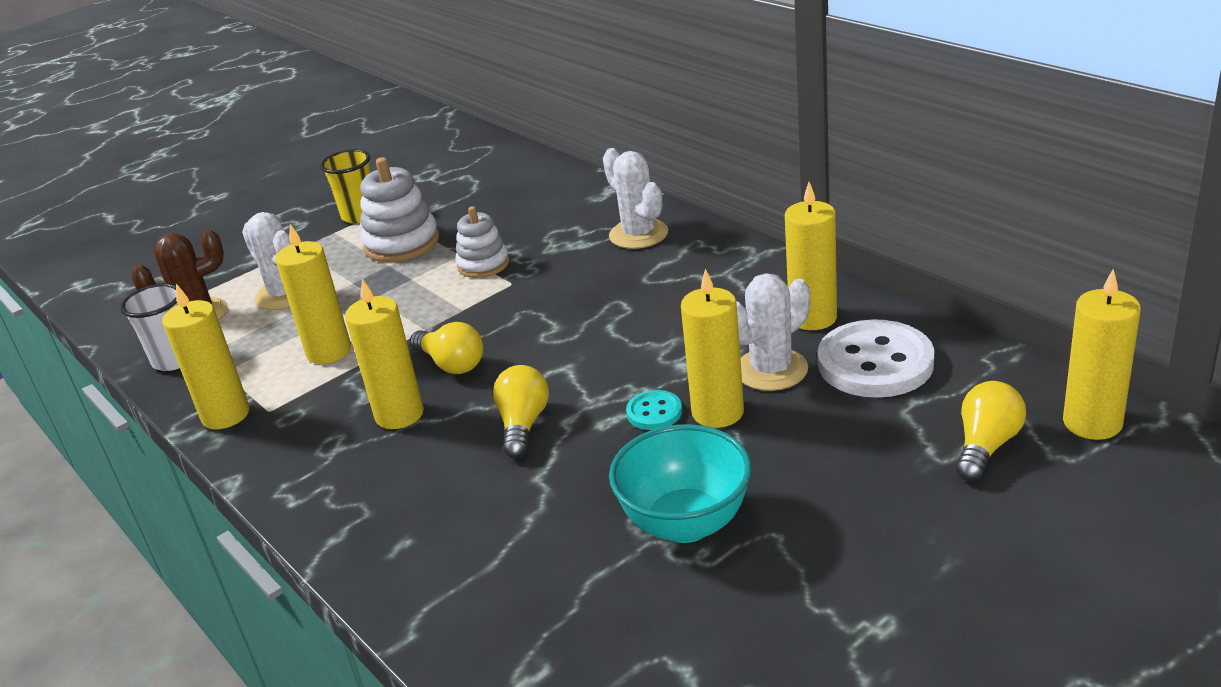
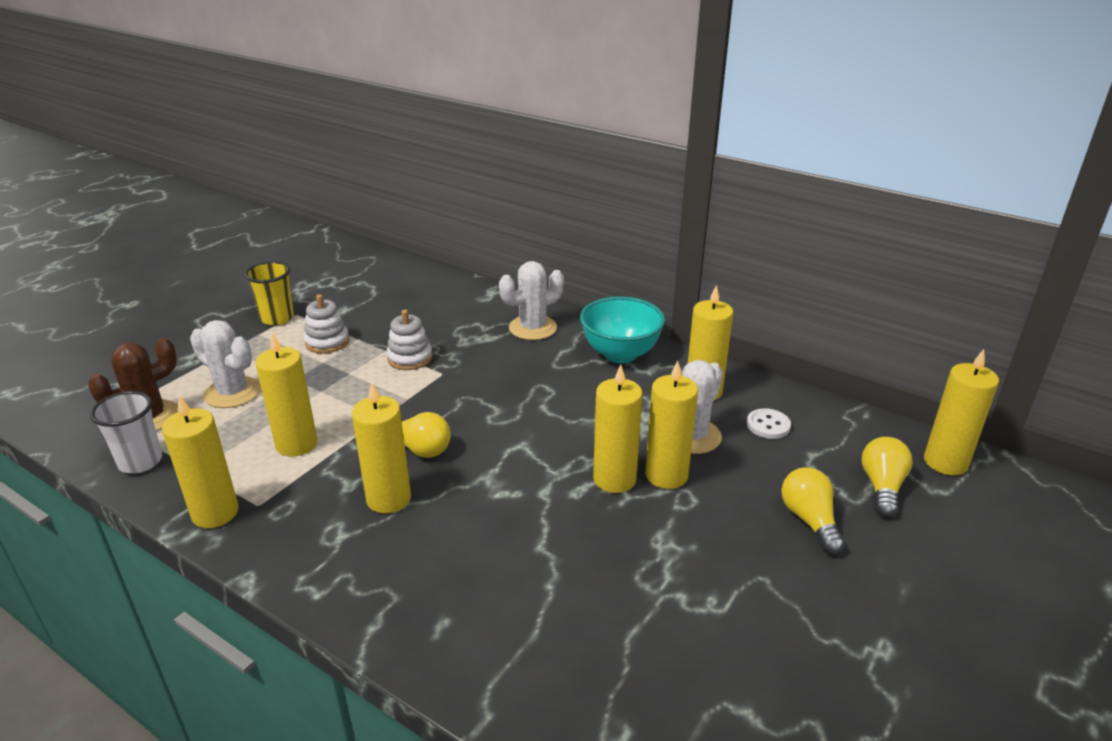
camera: 20 degrees left, 0 degrees up
white stacking toy [360,157,439,262] -> white stacking toy [304,294,349,354], size x0.66
yellow light bulb [493,365,549,458] -> yellow light bulb moved to [781,467,845,555]
white cactus [603,148,668,249] -> white cactus turned 75 degrees counterclockwise [499,261,564,340]
turquoise bowl [609,424,752,543] -> turquoise bowl moved to [580,296,665,363]
turquoise button [626,390,682,430] -> yellow candle [593,364,643,493]
white button [817,319,934,398] -> white button [747,408,791,439], size x0.48

